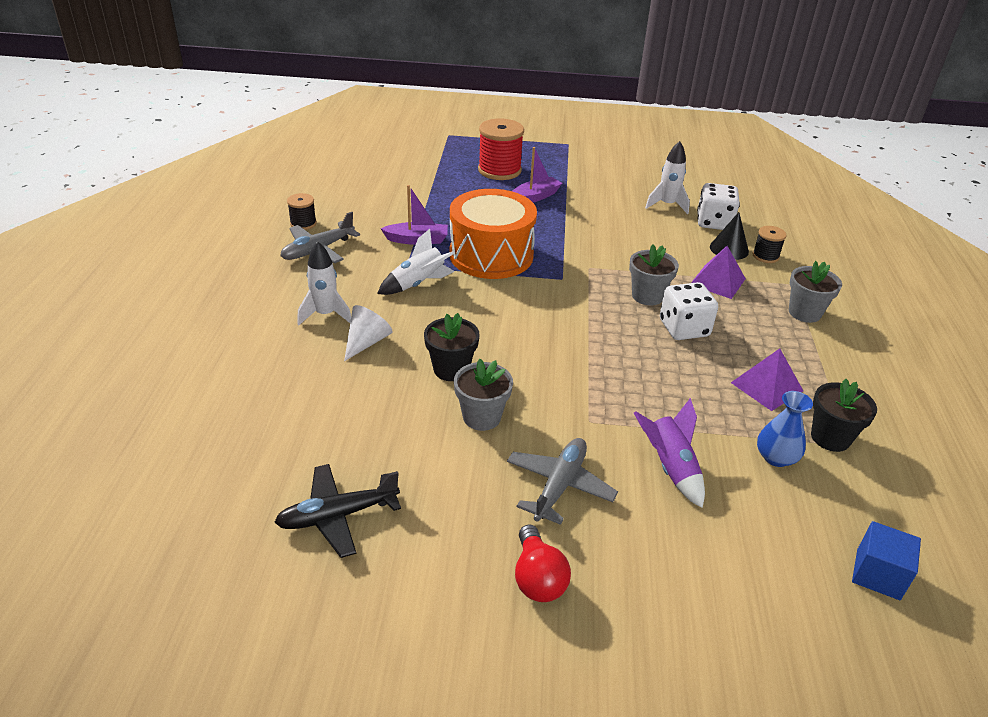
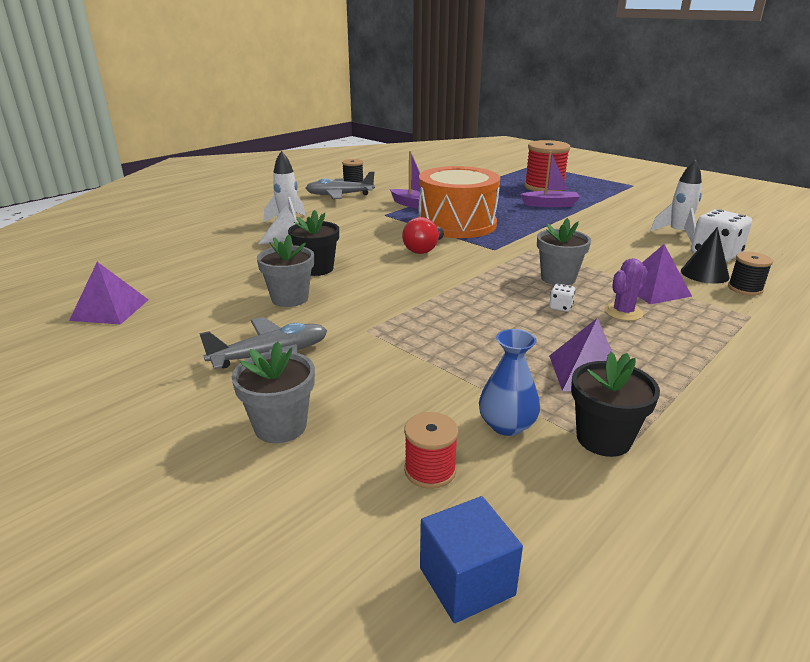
camera: 40 degrees right, 10 degrees down
black plane [274,464,401,558] -> purple pyramid [69,262,149,325]
white rocket [377,229,455,295] -> none
red light bulb [515,525,571,602] -> red light bulb moved to [402,217,444,254]
purple rocket [634,398,705,508] -> none
white dice [660,282,718,340] -> white dice [549,284,575,312], size x0.44
grey flower pot [789,261,842,323] -> grey flower pot moved to [232,341,315,443]
none -> red spool [404,412,458,489]
none -> purple cactus [604,258,648,321]

